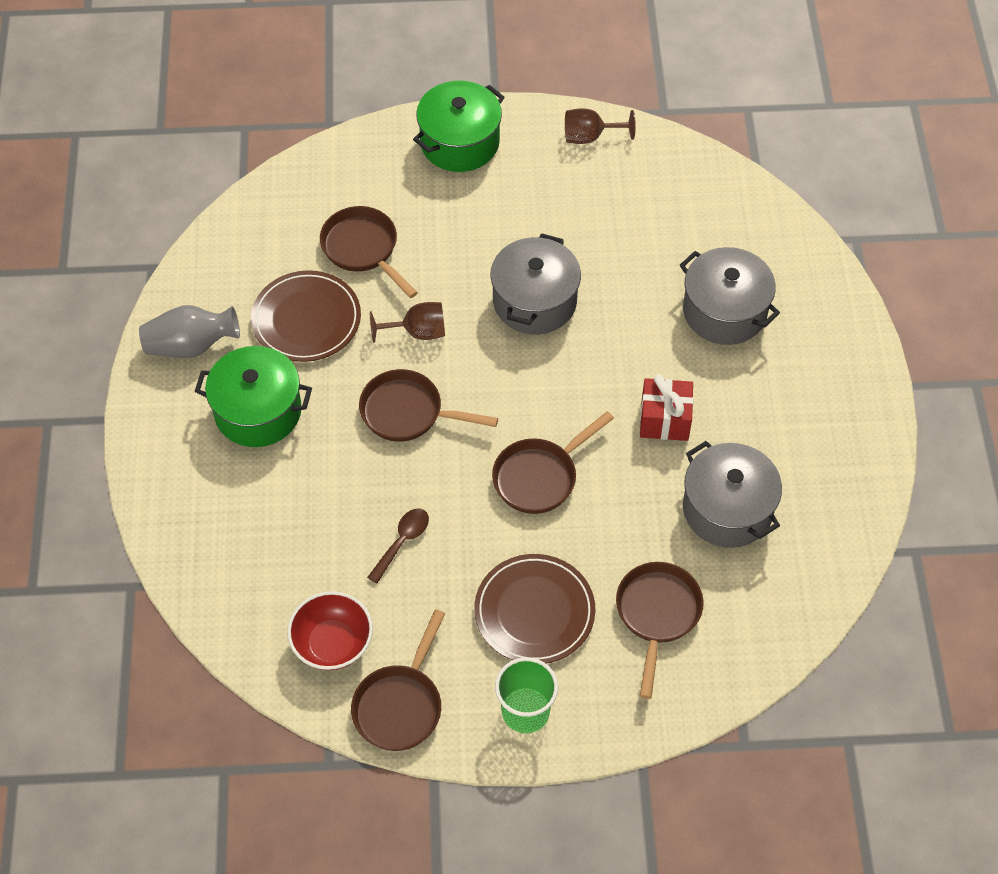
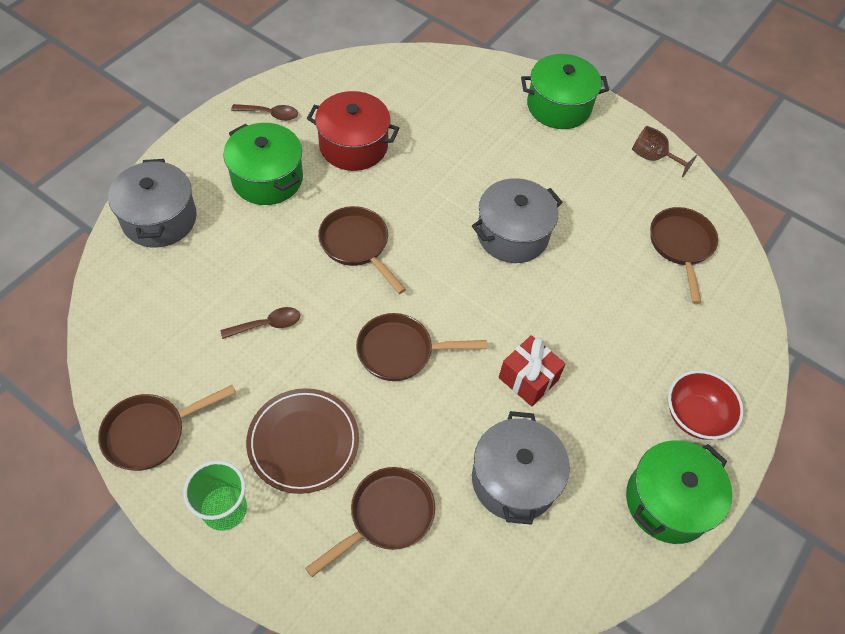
camera: 35 degrees right, 0 degrees up
grey vase [139,305,240,358] -> brown spoon [231,104,298,121]
brown plate [251,270,361,362] -> red pot [307,91,399,171]
red bowl [287,591,373,670] -> red bowl moved to [668,370,744,440]
brown pan [320,206,418,298] -> brown pan moved to [650,207,718,304]
brown goblet [370,302,445,343] -> none
grey pot [680,247,780,345] -> grey pot moved to [108,159,197,248]
none -> green pot [626,440,732,544]

